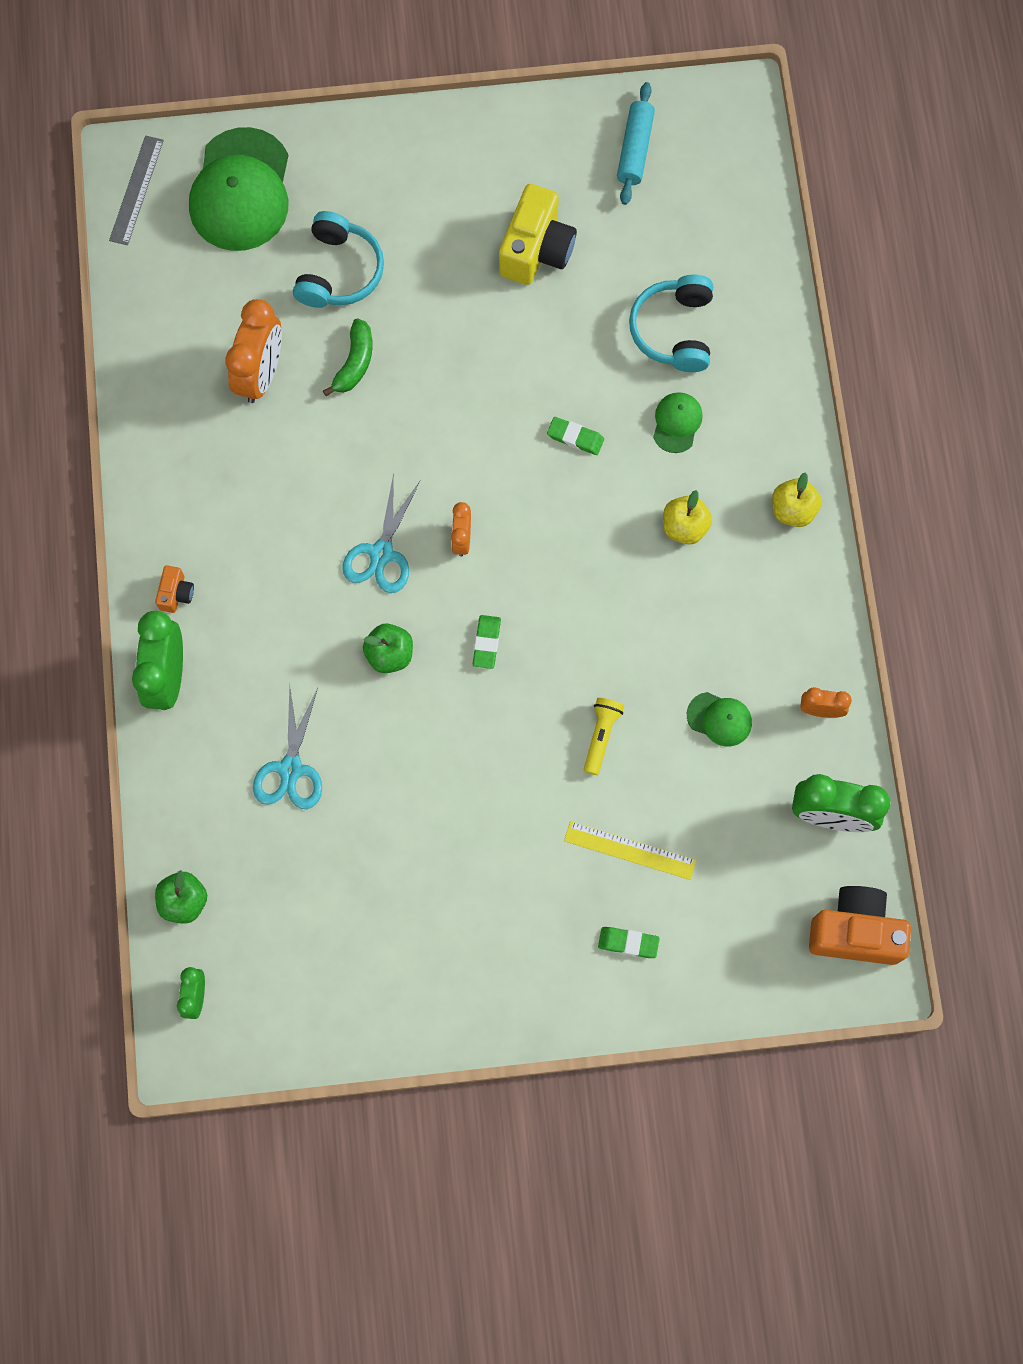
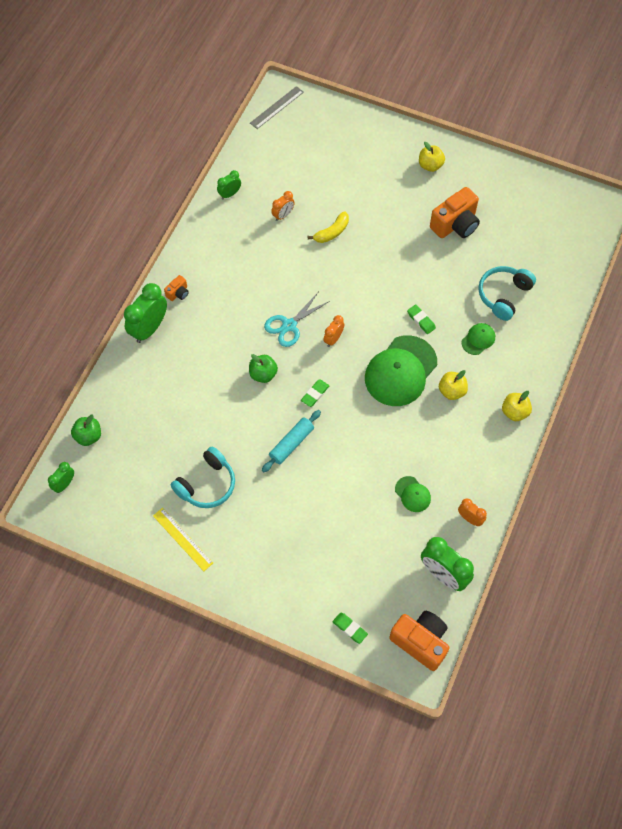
camera: 30 degrees right, 10 degrees down
green cap [189,127,289,251] -> green cap moved to [365,335,437,406]
orange clock [225,299,282,403] -> orange clock [271,191,295,221], size x0.54
turquoise scissors [253,685,322,809] -> none
turquoise headphones [293,211,384,308] -> turquoise headphones moved to [171,447,235,508]
green banana [323,318,373,396] -> yellow banana [308,211,349,243]
yellow camera [499,184,577,285] -> orange camera [430,187,480,238]
yellow ruler [564,821,696,880] -> yellow ruler moved to [153,508,213,571]
yellow flashlight [584,698,624,775] -> none
green eraser [598,927,660,958] -> green eraser moved to [333,612,368,644]
turquoise rolling pin [617,82,655,205] -> turquoise rolling pin moved to [262,410,321,472]
none -> green clock [217,170,241,199]
none -> yellow apple [419,142,445,172]

